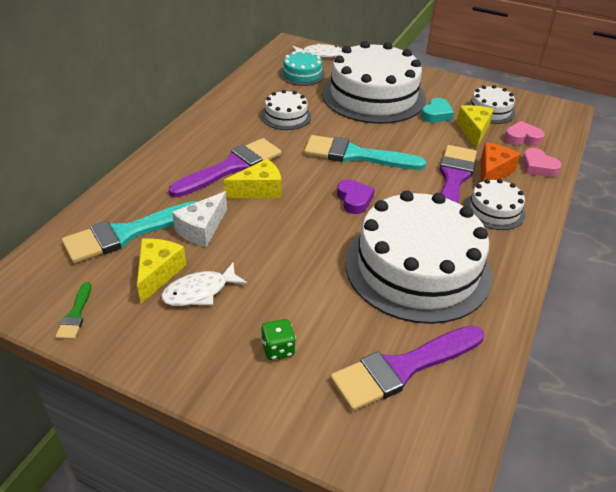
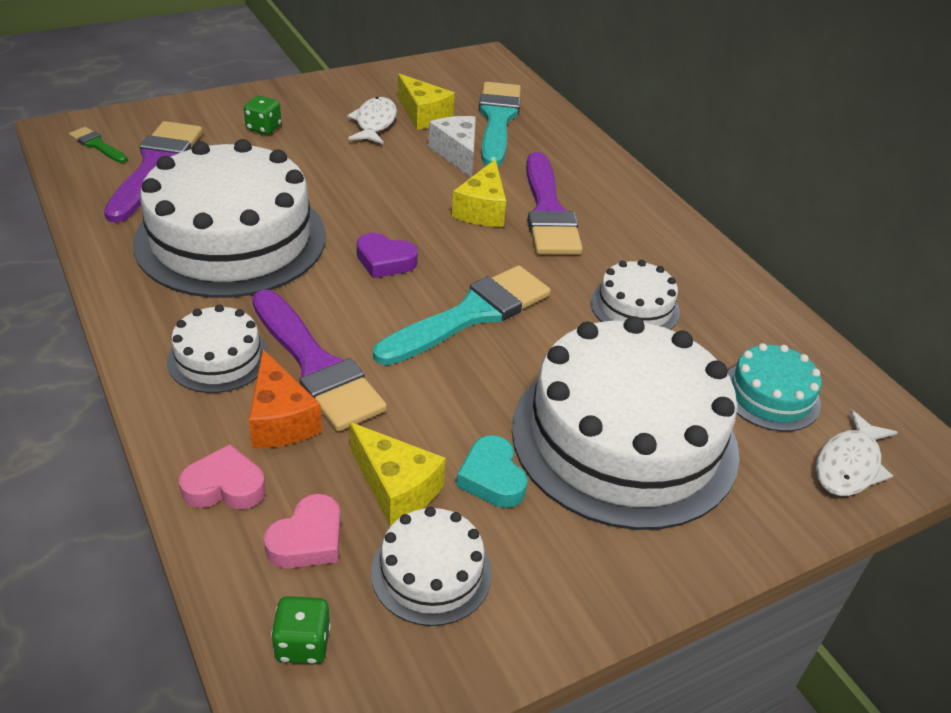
camera: 125 degrees right, 0 degrees up
green brush [56,282,91,339] -> green brush moved to [69,127,128,163]
none -> green dice [271,596,331,664]

